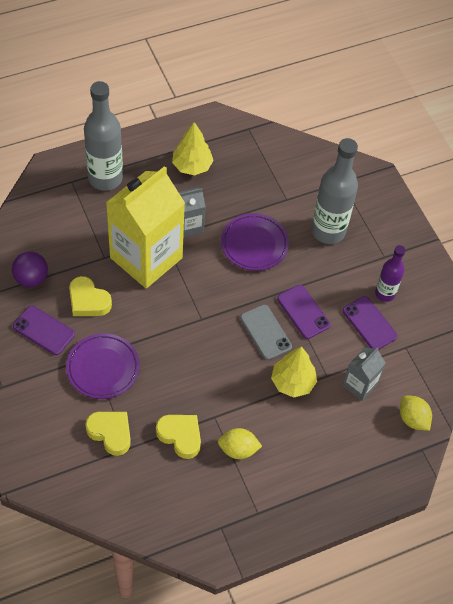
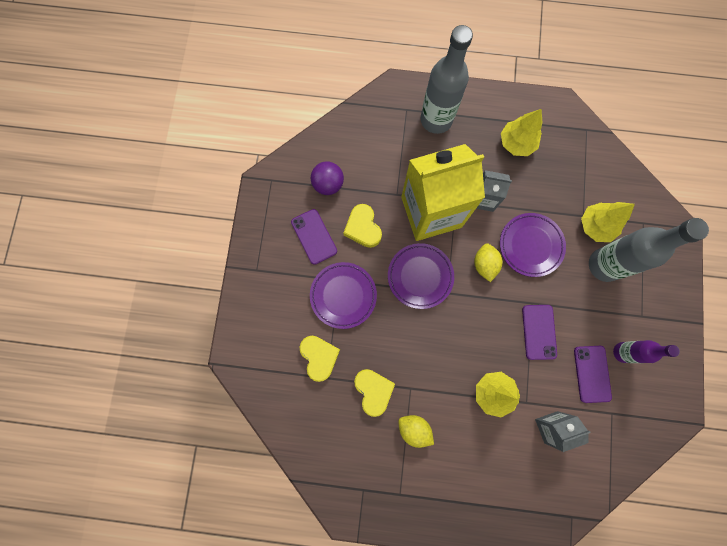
camera: 35 degrees right, 20 degrees up
grey phone [240,305,292,360] -> none
yellow lemon [400,395,432,431] -> yellow lemon moved to [474,243,502,282]
none -> purple plate [388,243,454,309]
none -> yellow tree [581,202,635,242]

